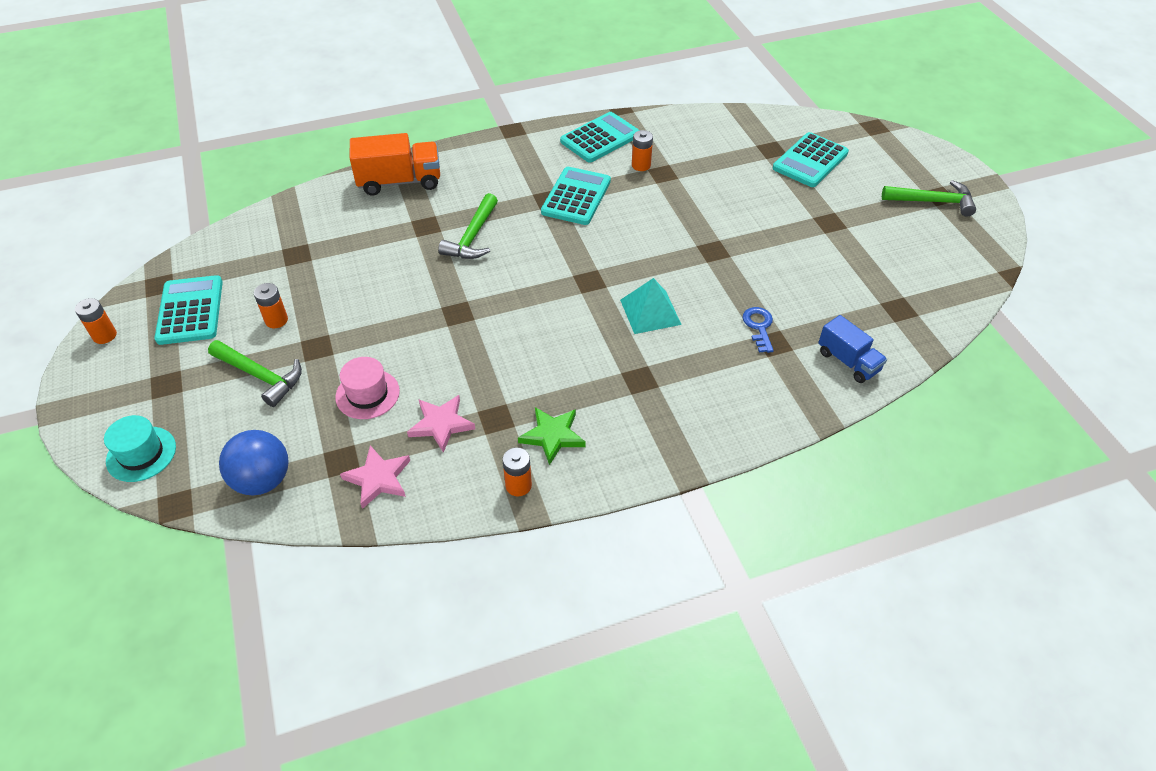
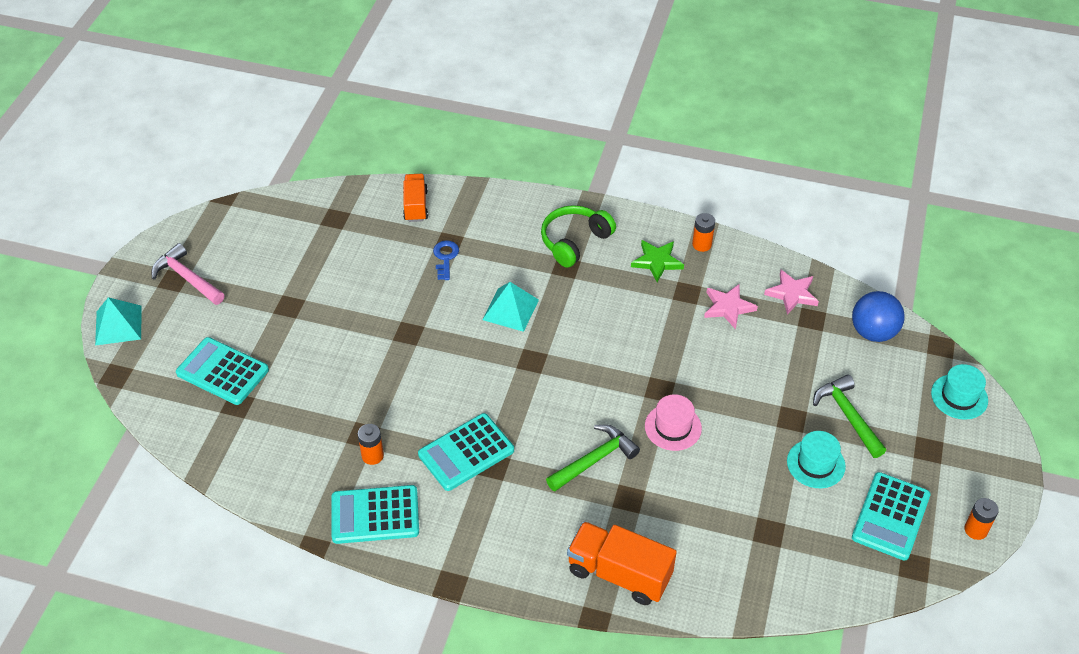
camera: 145 degrees left, 0 degrees up
orange battery [254,283,288,328] -> turquoise hat [787,431,846,488]
pink hat [335,357,400,419] -> pink hat moved to [645,394,702,451]
blue key [743,307,774,353] -> blue key turned 150 degrees clockwise [433,240,459,280]
turquoise calculator [773,132,849,187] -> turquoise calculator turned 135 degrees counterclockwise [176,337,269,405]
blue truck [818,315,887,383] -> orange truck [403,174,428,222]
green hammer [882,180,976,217] -> pink hammer [151,243,225,305]
none -> turquoise pyramid [95,297,142,346]
none -> green headphones [541,205,616,268]

